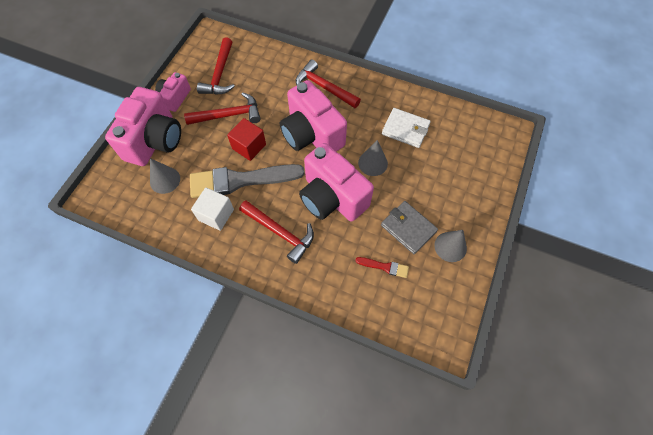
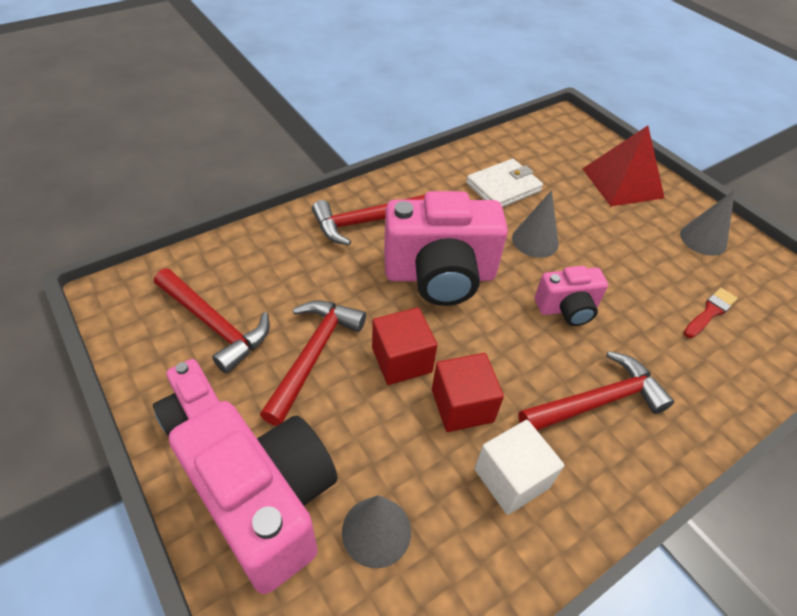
camera: 60 degrees left, 15 degrees down
grey brush [190,164,305,198] -> red cube [432,353,504,432]
pink camera [299,143,374,221] -> pink camera [535,266,608,326], size x0.53
grey wallet [381,201,438,254] -> none
none -> red pyramid [583,125,665,206]

